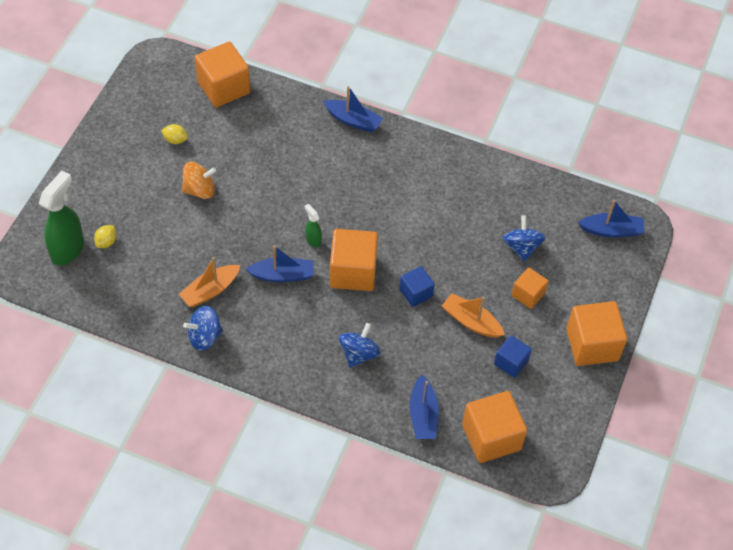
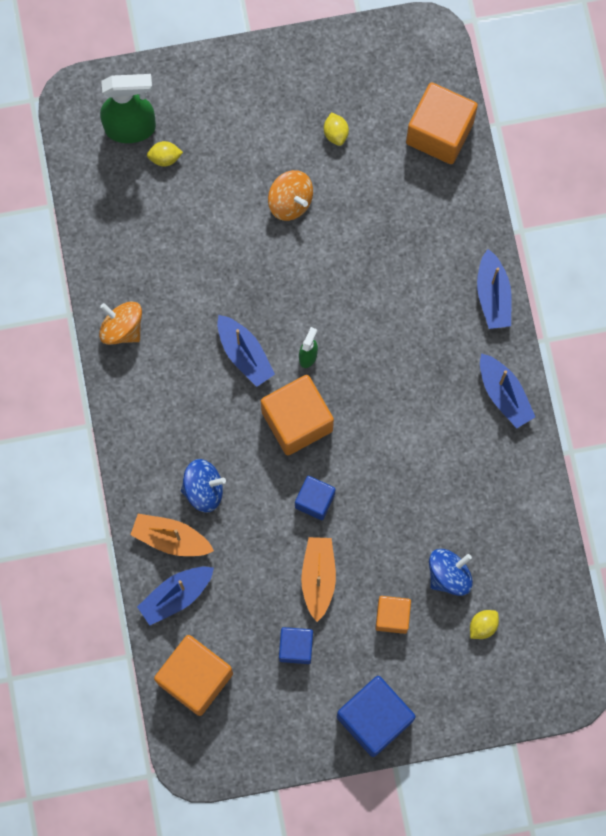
camera: 60 degrees right, 20 degrees up
orange boat [179,257,240,307] -> orange boat moved to [130,514,214,556]
blue spinning top [183,306,223,351] -> orange spinning top [99,301,142,345]
orange cube [566,301,627,366] -> blue cube [337,676,416,757]
blue boat [578,200,645,237] -> blue boat moved to [480,353,535,429]
none -> yellow lemon [470,610,499,639]

